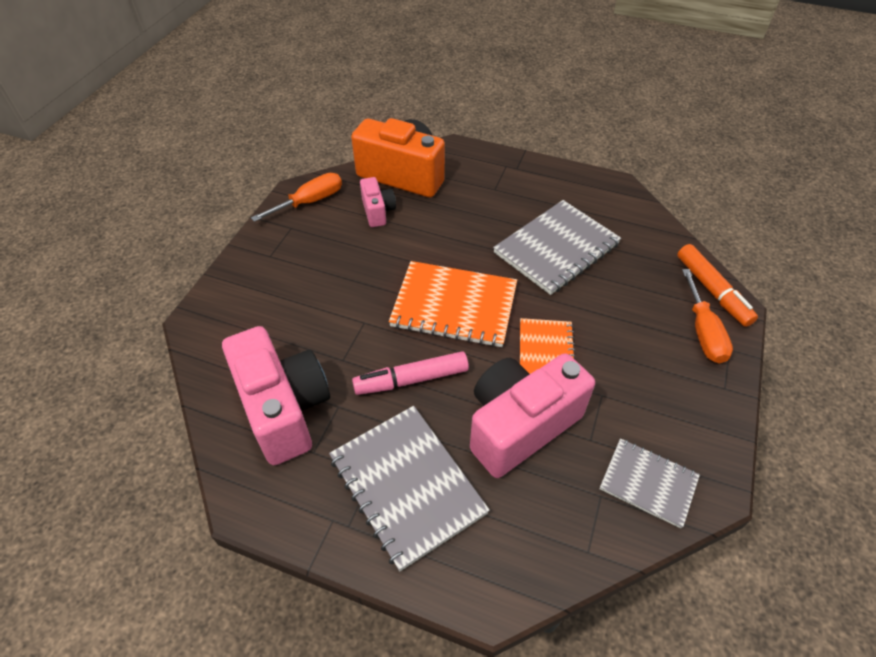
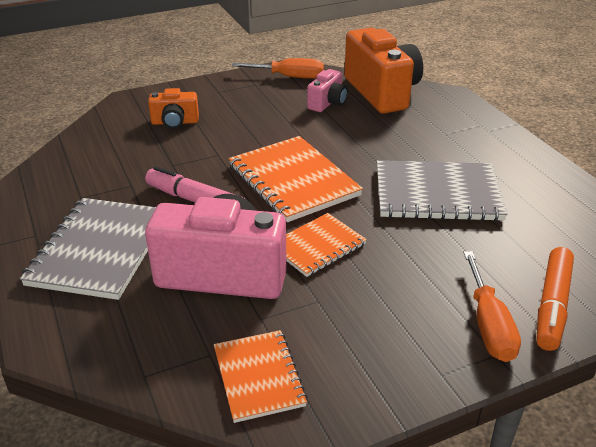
camera: 45 degrees right, 15 degrees down
pink camera [222,326,330,465] -> none
grey notebook [600,438,700,528] -> orange notebook [214,330,307,423]
orange screwdriver [682,269,733,364] -> orange screwdriver turned 45 degrees counterclockwise [463,251,521,362]
none -> orange camera [148,88,199,129]

